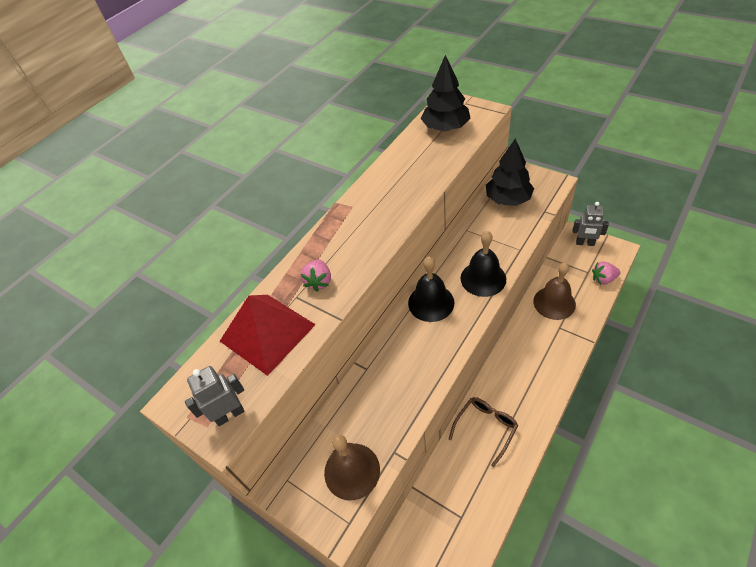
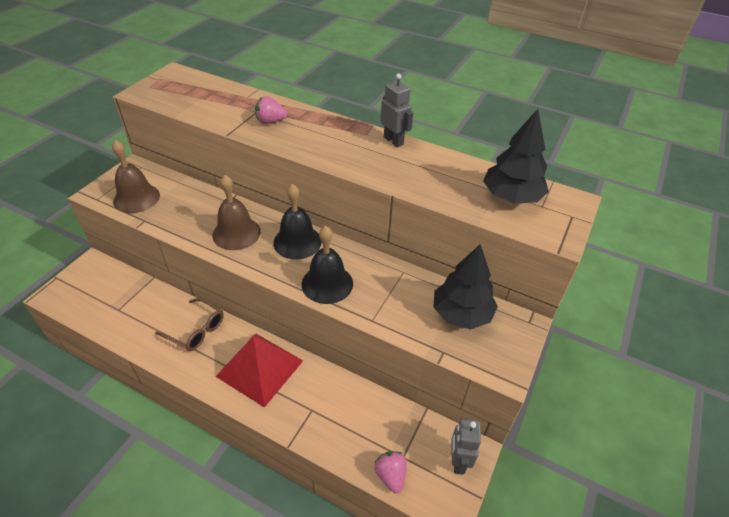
camera: 75 degrees right, 5 degrees down
grey robot [185,366,245,426] -> grey robot moved to [380,74,413,148]
red pyramid [220,295,316,376] -> red pyramid moved to [215,334,303,408]
brown bell [533,263,576,320] -> brown bell moved to [212,175,261,250]

